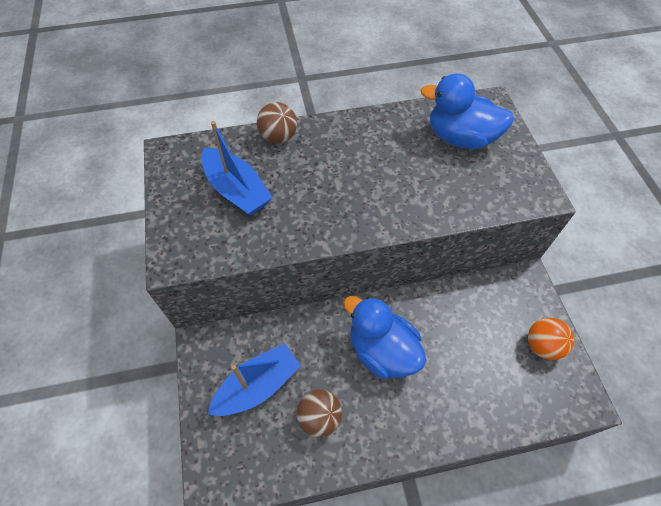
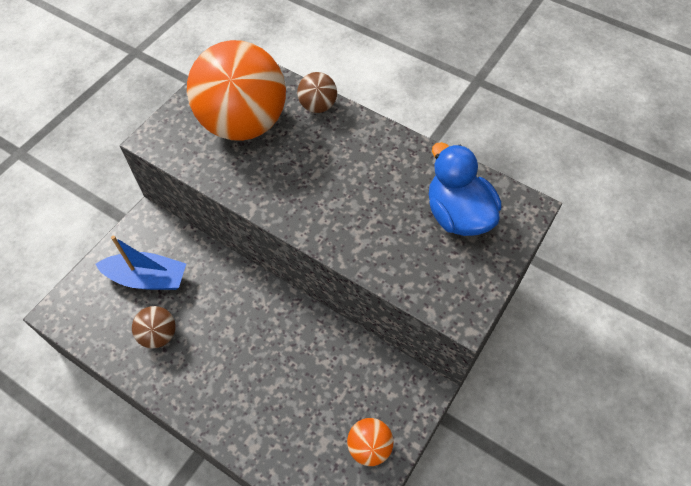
camera: 45 degrees right, 0 degrees up
blue boat [201,121,273,216] -> orange ball [187,40,286,141]
blue duck [343,296,426,379] -> none

